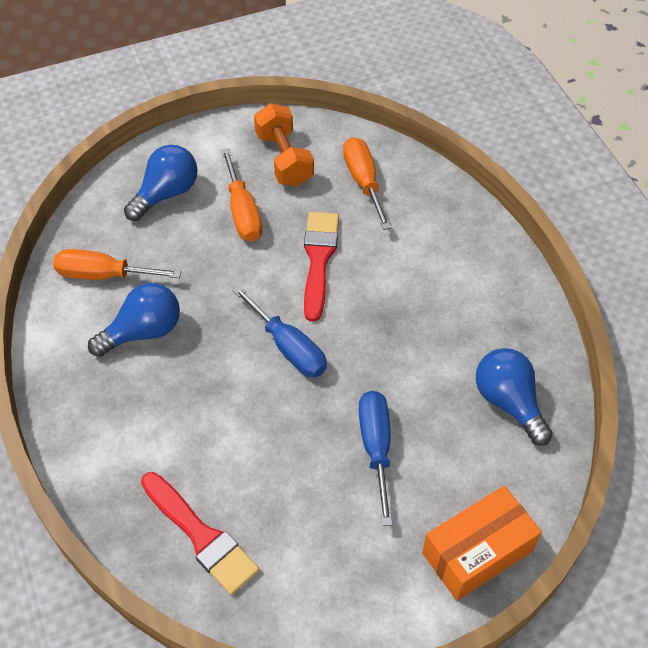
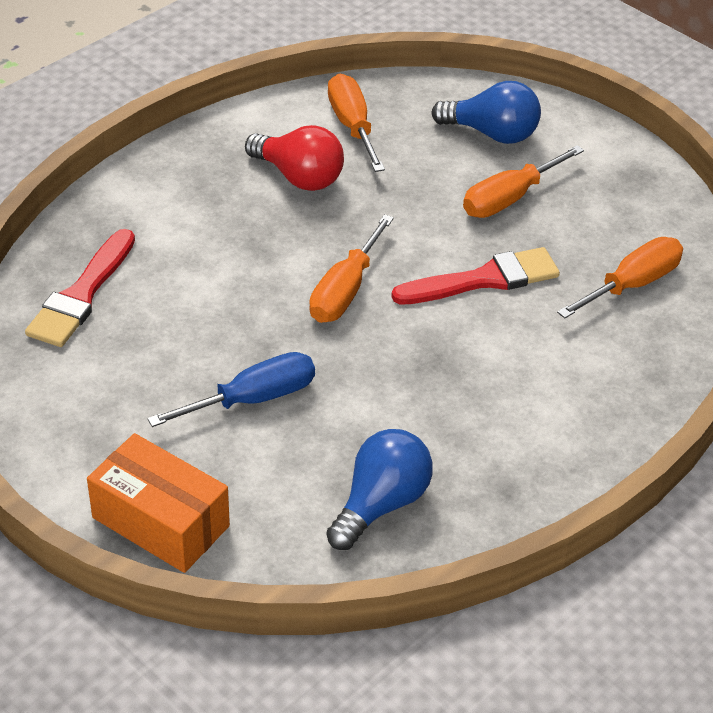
camera: 65 degrees right, 10 degrees down
blue light bulb [88,283,180,357] -> red light bulb [245,125,344,191]
blue screwdriver [232,286,327,377] -> orange screwdriver [309,214,394,323]
orange dumbbell [254,103,314,186] -> none

